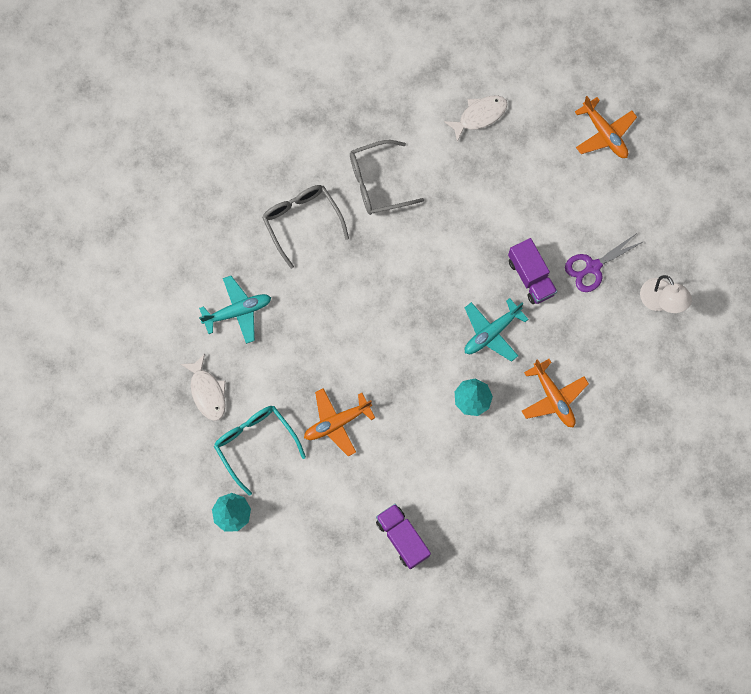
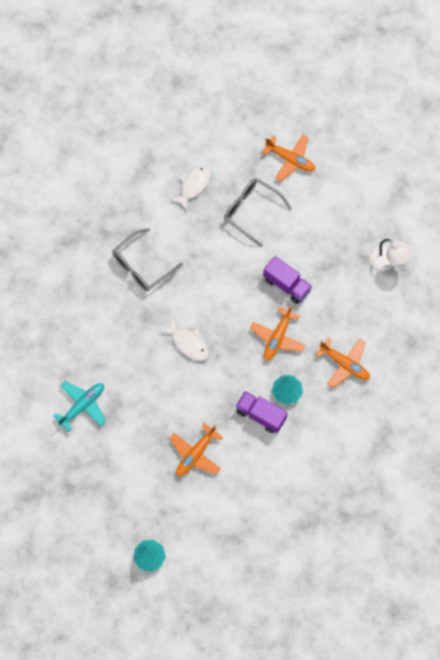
camera: 25 degrees left, 5 degrees down
white fish [180,354,226,421] -> white fish moved to [160,317,209,361]
turquoise glasses [214,406,306,496] -> none
grey glasses [262,185,349,269] -> grey glasses moved to [224,178,292,247]
purple truck [376,504,431,569] -> purple truck moved to [236,391,288,433]
turquoise plane [465,298,529,362] -> orange plane [250,305,306,361]
purple scissors [565,233,644,292] -> none

